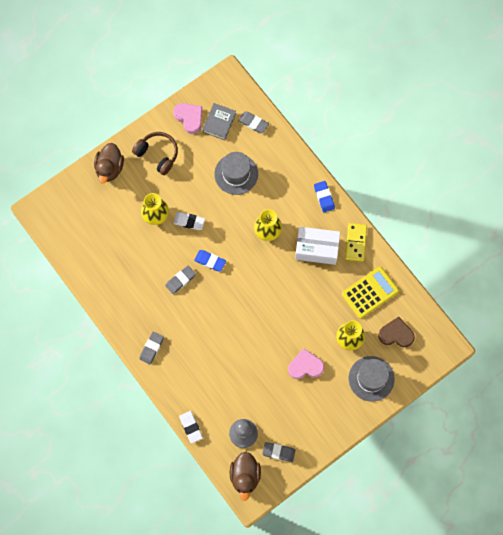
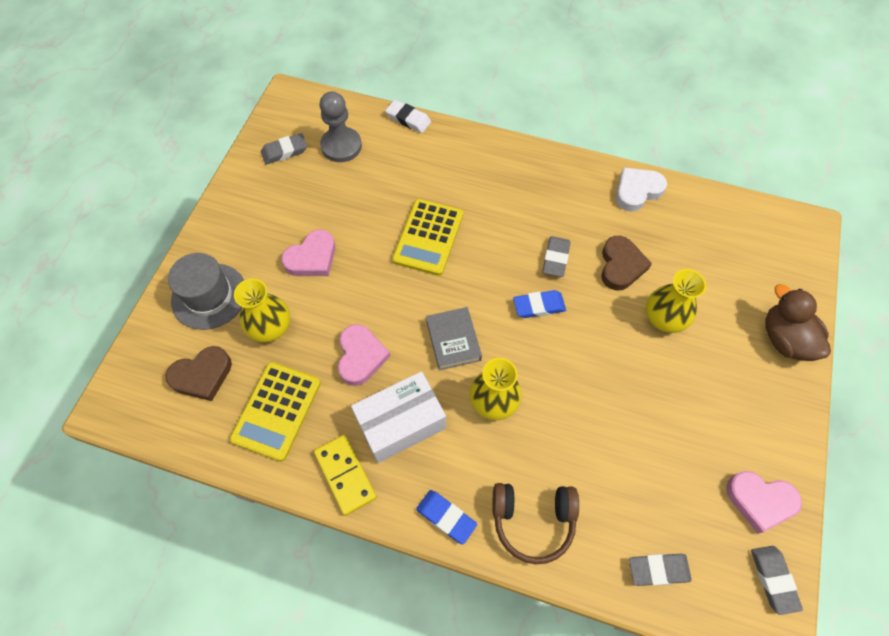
camera: 145 degrees right, 10 degrees down
brown headphones [132,132,178,175] -> brown headphones moved to [492,483,579,564]
grey eraser [139,331,164,365] -> grey eraser moved to [751,546,803,615]
white eraser [174,212,205,230] -> none
grey book [202,103,236,140] -> grey book moved to [426,307,482,371]
grey hat [214,152,258,195] -> none
brown duck [230,452,261,501] -> none
none -> pink heart [338,324,391,386]
none -> yellow calculator [392,199,463,276]
none -> brown heart [601,236,652,291]
none -> white heart [616,167,667,212]

